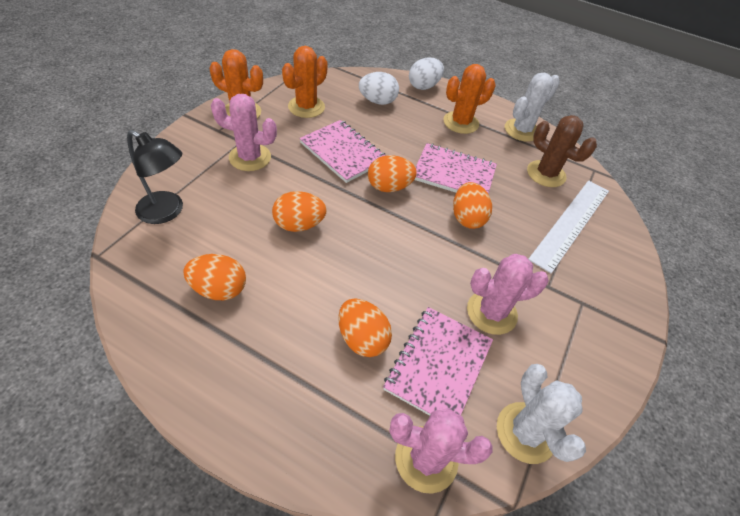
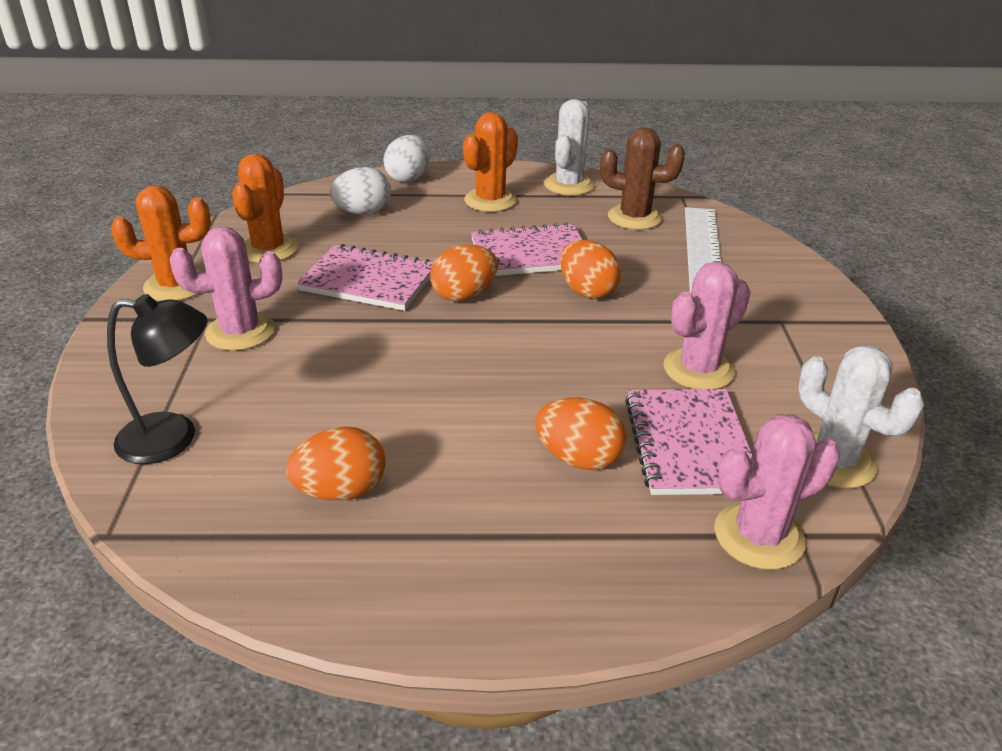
camera: 25 degrees left, 15 degrees down
orange egg [272,191,327,232] -> none

